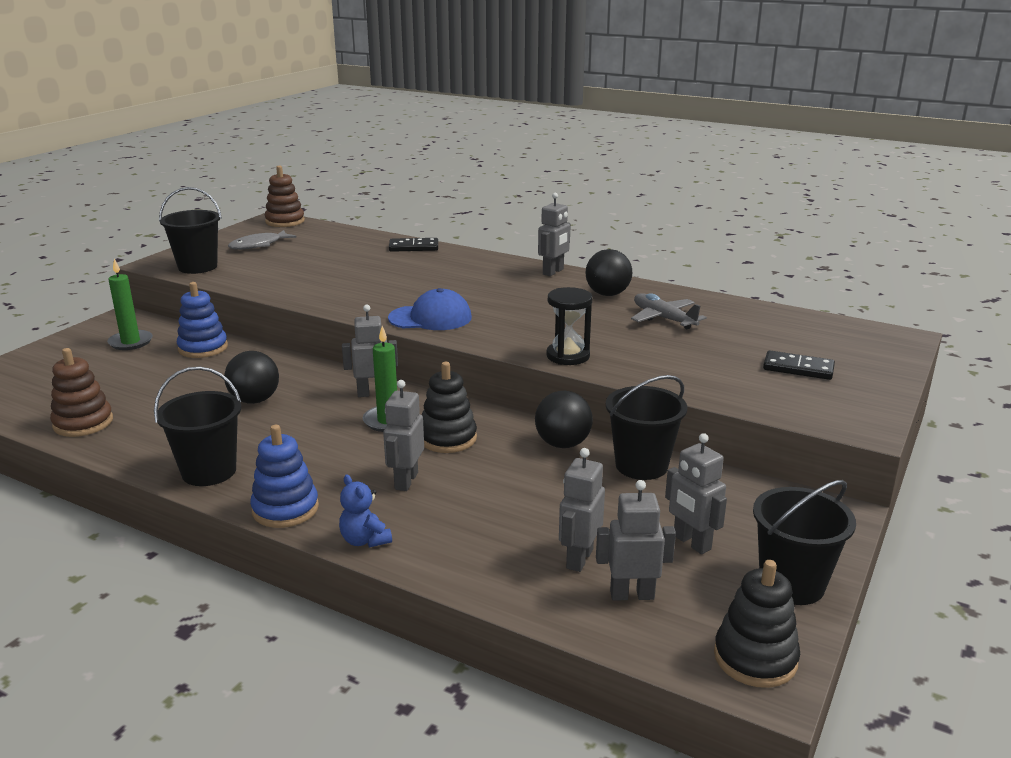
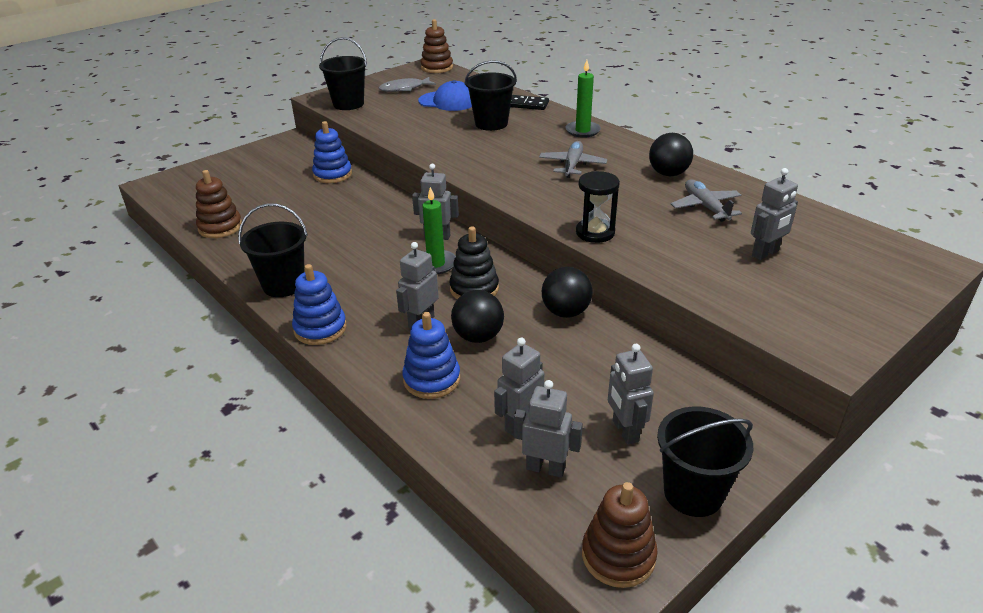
camera: 20 degrees right, 10 degrees up
green candle [107,259,153,350] -> green candle moved to [566,60,601,138]
black ball [224,351,279,404] -> black ball moved to [451,290,504,343]
blue teddy bear [339,474,392,548] -> none
blue cap [388,288,472,330] -> blue cap moved to [418,80,472,111]
grey robot [538,193,571,276] -> grey robot moved to [751,168,798,260]
black bucket [606,375,688,480] -> black bucket moved to [464,60,517,131]
black stacking toy [714,560,800,688] -> brown stacking toy [582,482,658,588]
black domino [763,351,835,380] -> none
none -> blue stacking toy [402,312,460,399]
none -> grey plane [539,141,608,178]

